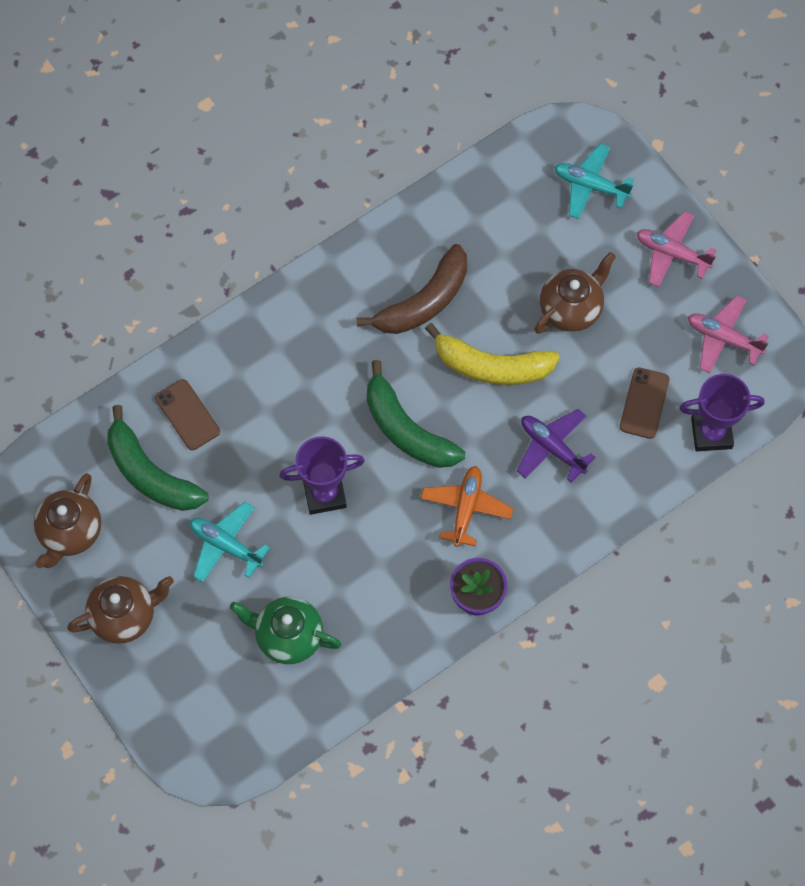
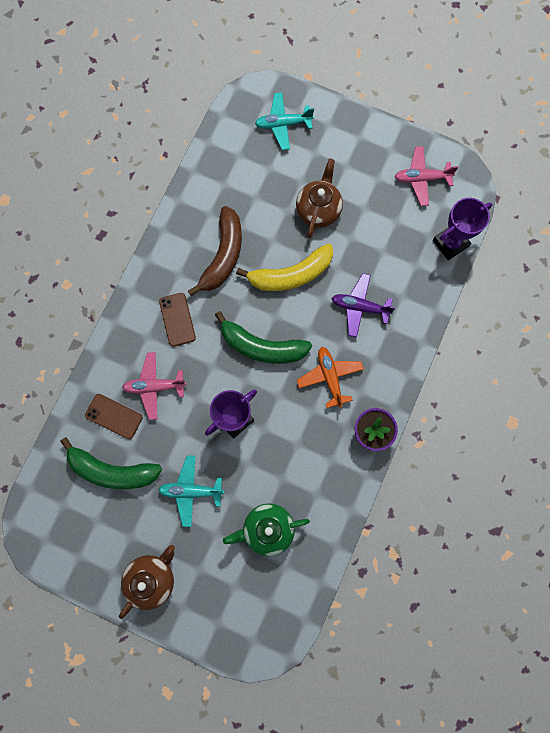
camera: 30 degrees left, 10 degrees up
brown teapot [34,473,101,568] -> none
brown phone [620,367,670,439] -> brown phone moved to [159,293,196,347]
pink plane [637,211,716,287] -> pink plane moved to [122,352,186,420]

